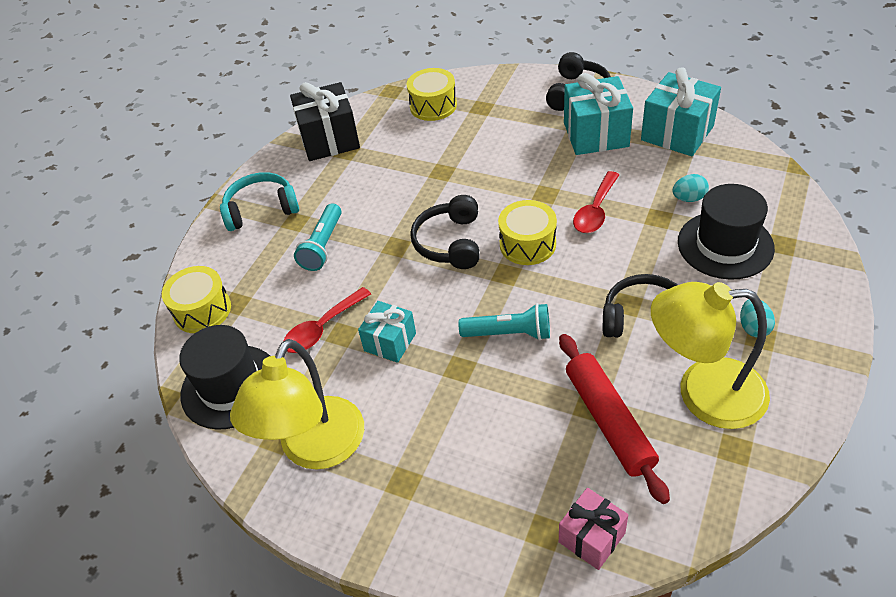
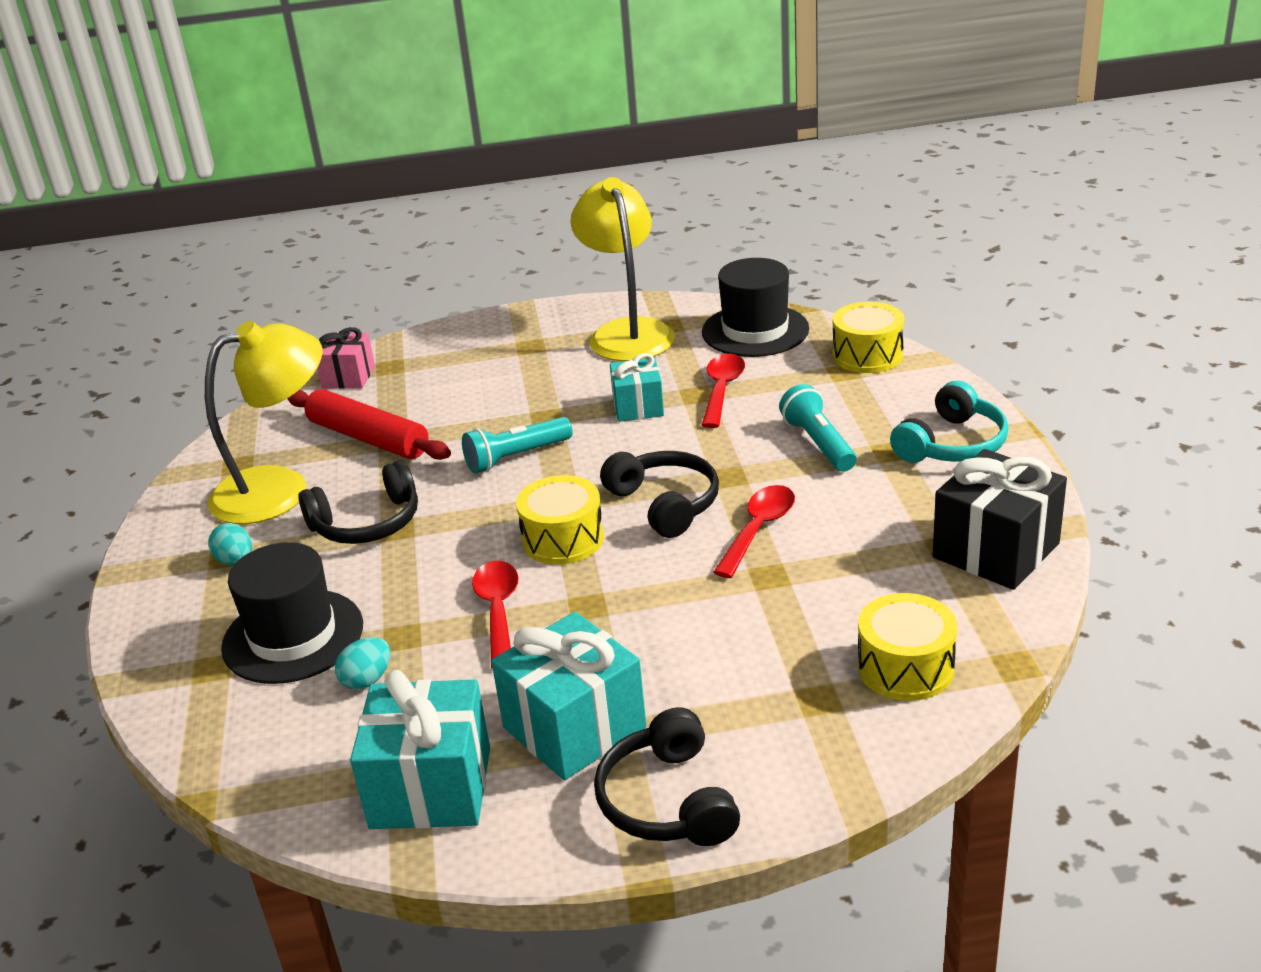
camera: 145 degrees right, 15 degrees down
none -> red spoon [713,485,795,578]

